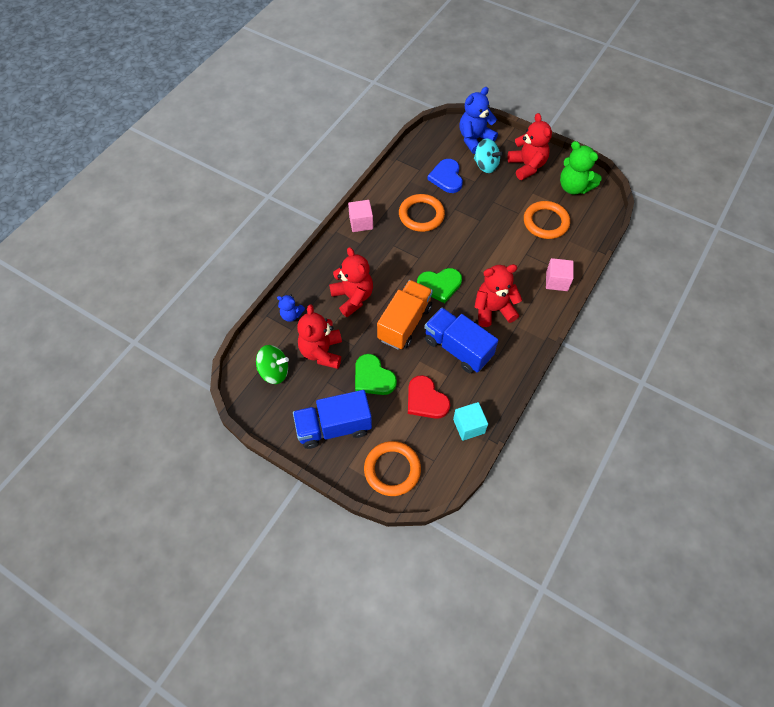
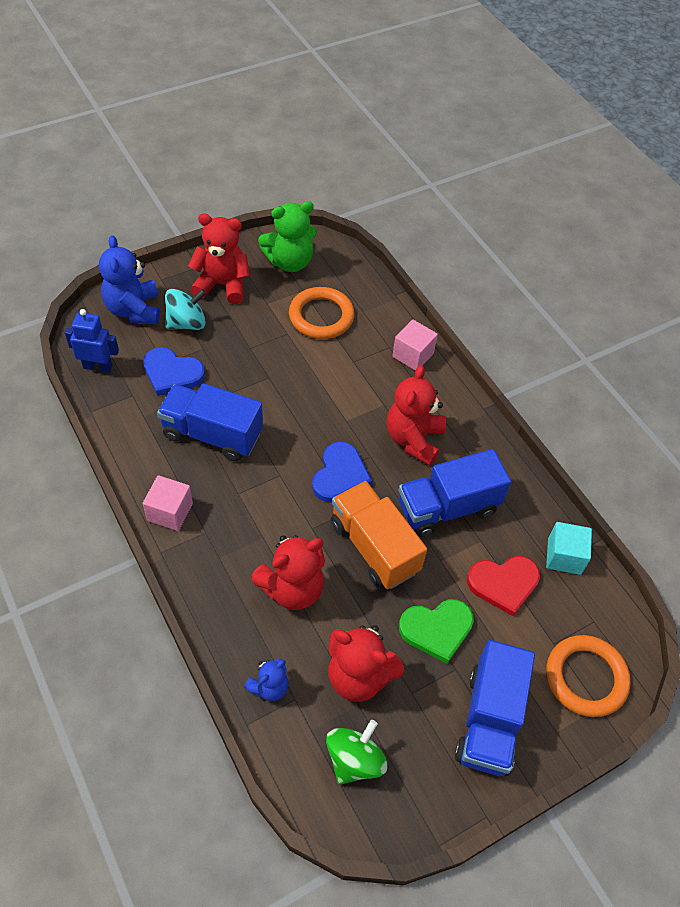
camera: 65 degrees left, 5 degrees down
red teddy bear [329,247,373,317] -> red teddy bear turned 150 degrees clockwise [251,535,325,610]
orange ring [399,194,445,232] -> blue truck [157,383,263,461]
green heart [417,268,462,303] -> blue heart [312,442,372,503]
none -> blue robot [65,309,119,373]

